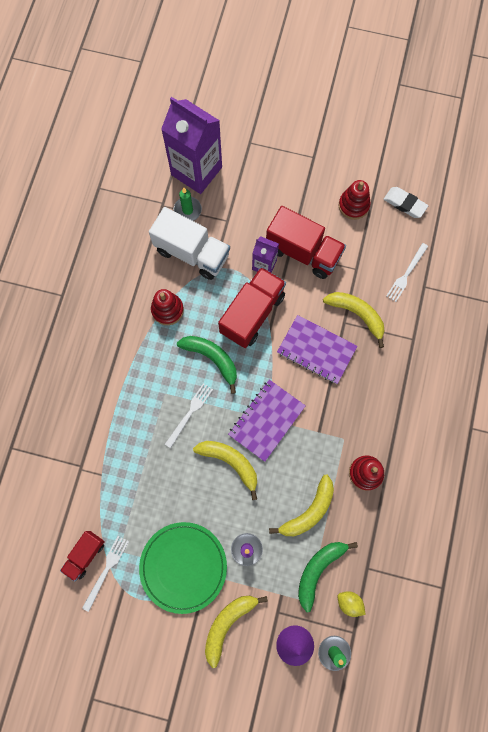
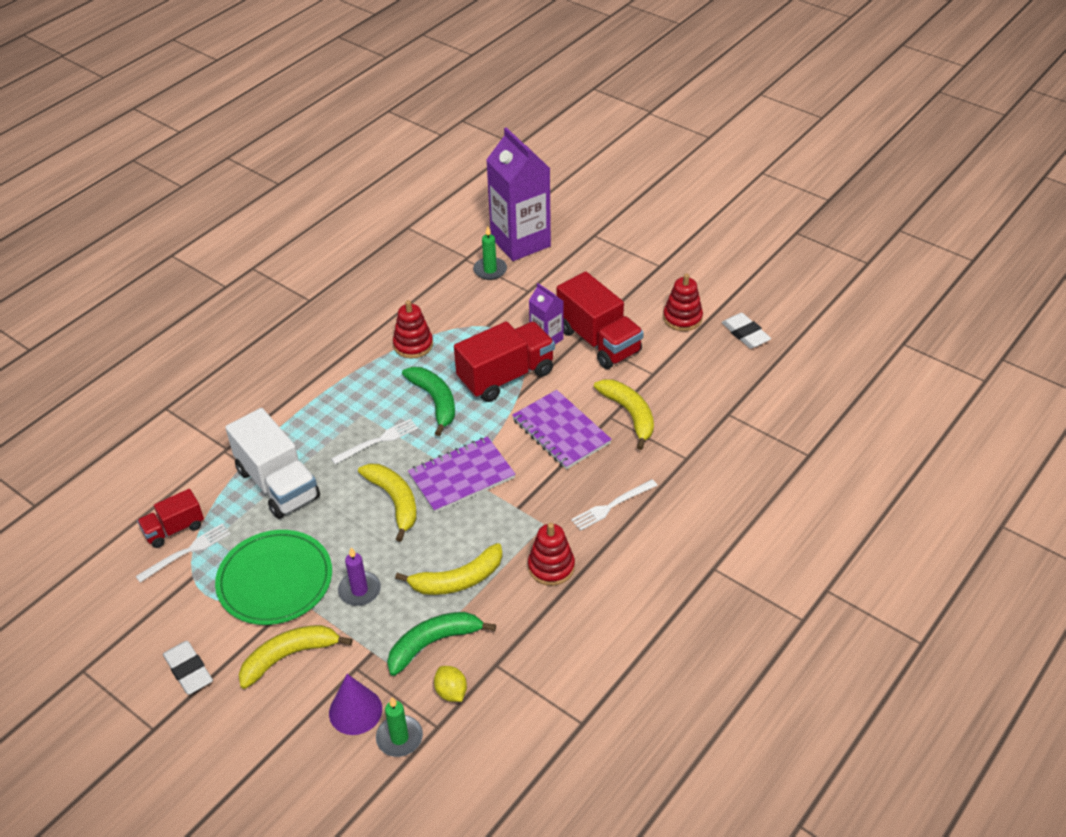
camera: 25 degrees right, 30 degrees down
white truck [149,207,230,280] -> white truck moved to [225,408,320,519]
white fork [386,243,428,302] -> white fork moved to [571,479,658,531]
none -> white eraser [163,641,213,695]

